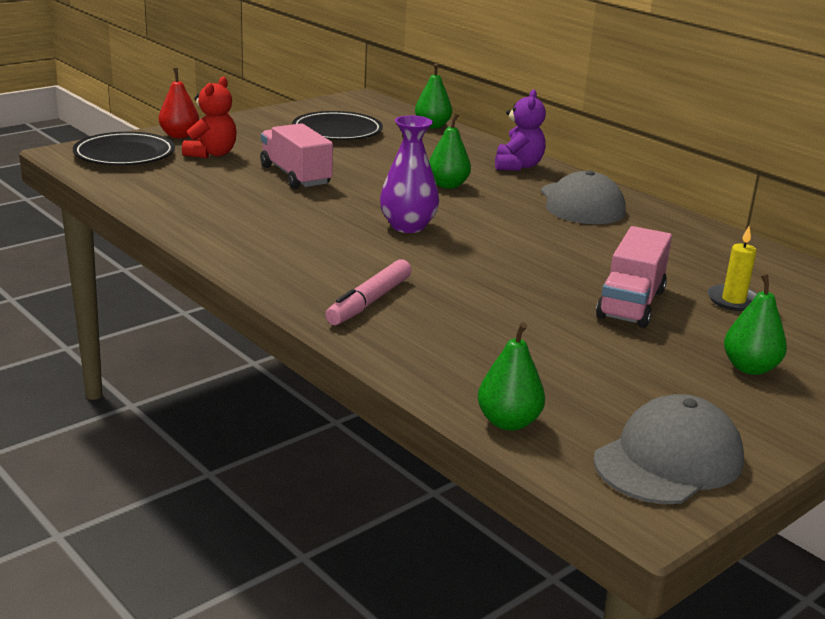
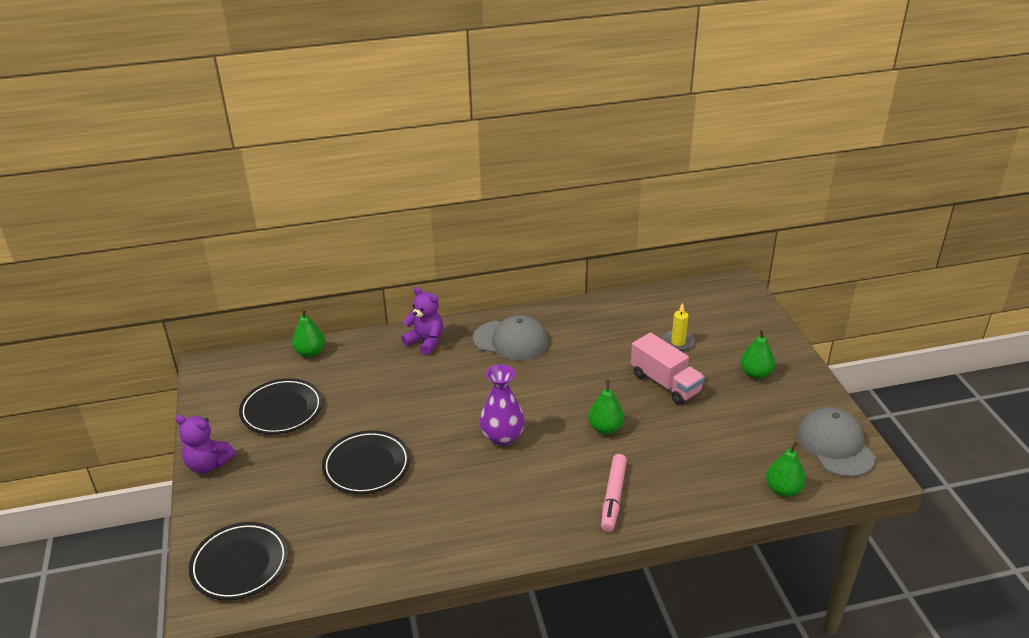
camera: 60 degrees left, 10 degrees up
red pear [159,68,199,138] -> none
red teddy bear [182,77,237,158] -> none
pink truck [260,123,333,189] -> black plate [322,430,410,494]
pink marker [325,259,412,325] -> pink marker turned 45 degrees clockwise [601,454,627,532]
green pear [429,113,471,189] -> green pear moved to [588,379,624,434]
none -> purple teddy bear [175,415,236,473]

